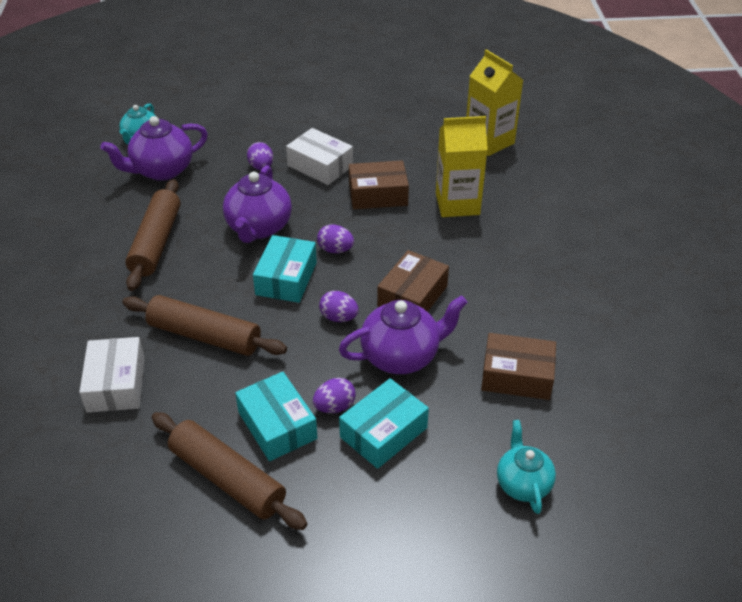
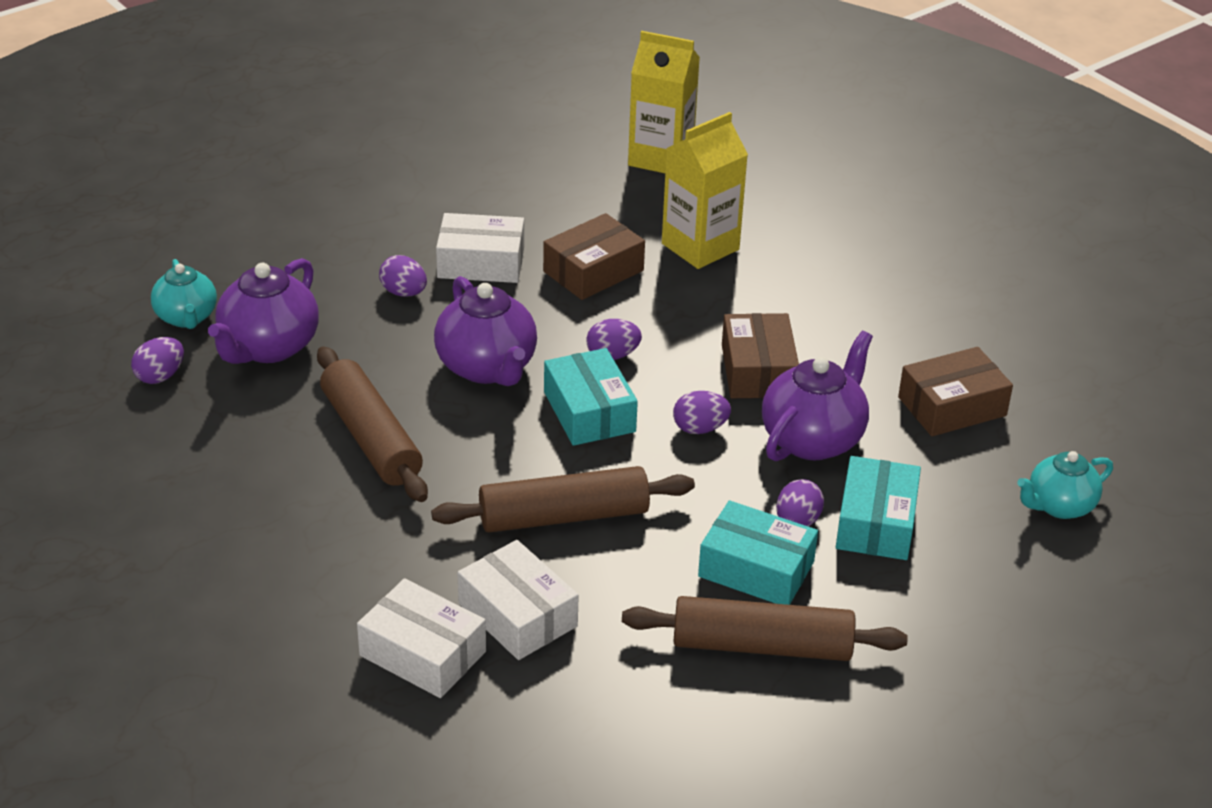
camera: 35 degrees left, 5 degrees down
turquoise teapot [497,420,556,514] -> turquoise teapot turned 75 degrees counterclockwise [1017,451,1113,519]
none -> purple egg [131,337,184,384]
none -> white box [357,578,486,698]

